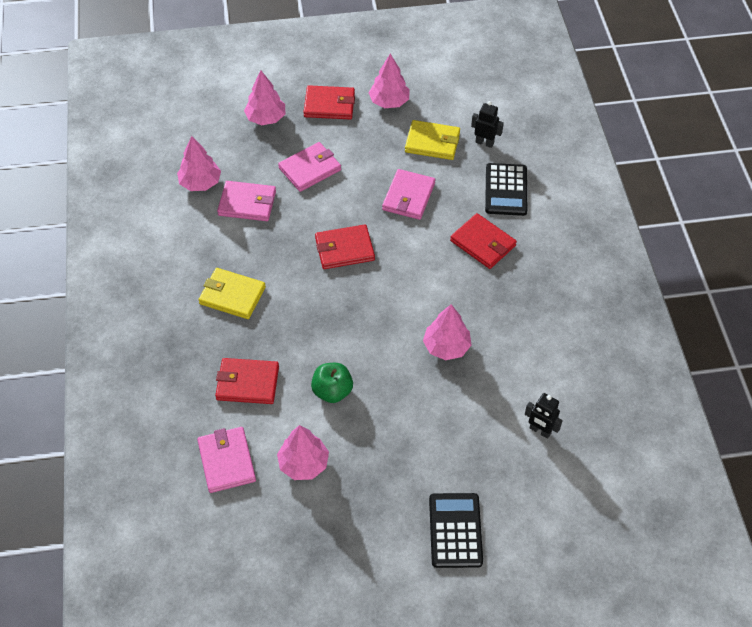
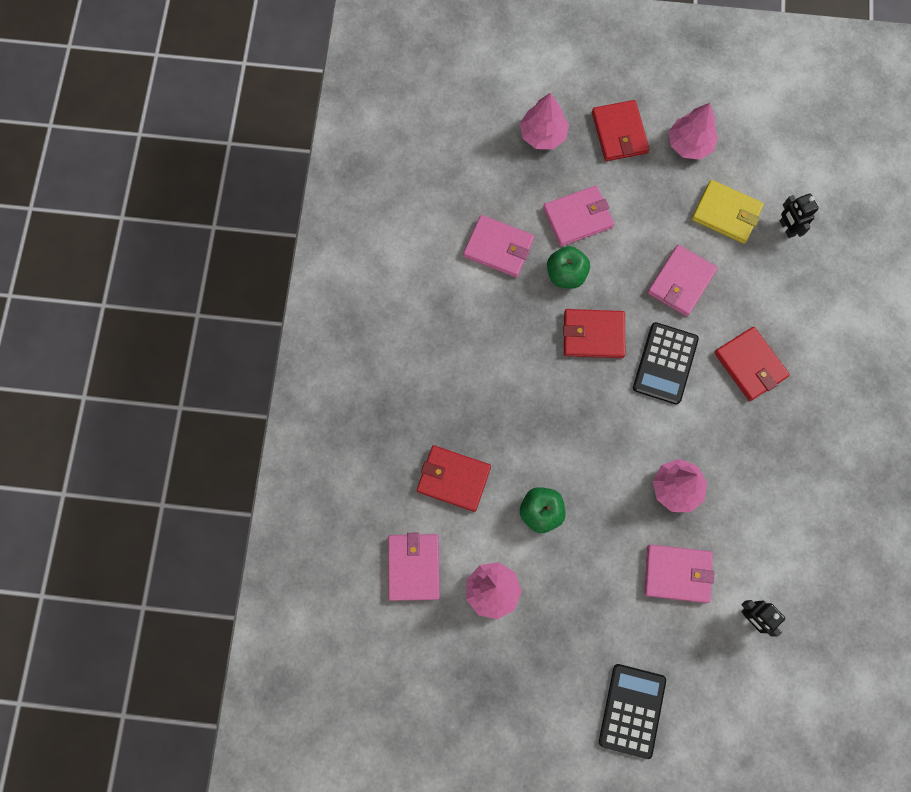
camera: 15 degrees right, 20 degrees up
pink tree [177,136,221,191] -> none
yellow wallet [198,268,266,319] -> none
red wallet [303,85,355,120] -> red wallet turned 60 degrees clockwise [592,100,650,161]
black robot [471,101,504,148] -> black robot turned 150 degrees counterclockwise [780,193,819,238]
black calculator [485,163,527,216] -> black calculator moved to [633,322,699,405]
none -> green apple [547,246,590,289]
none -> pink wallet [644,545,714,603]

